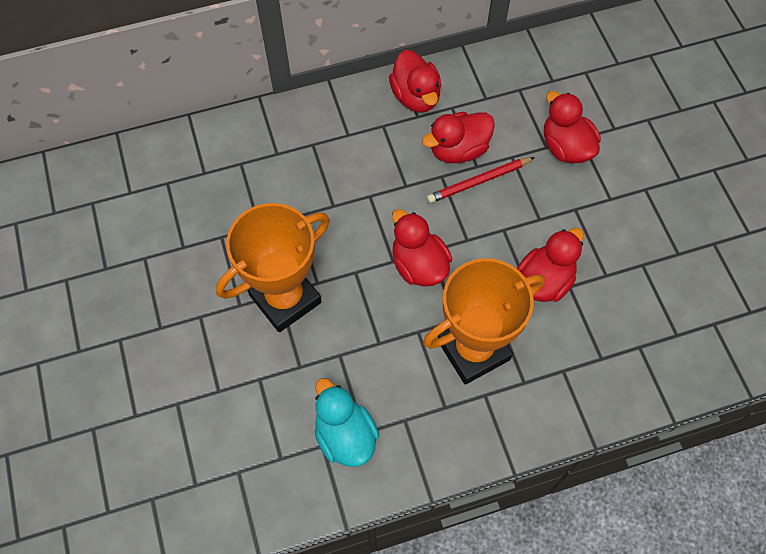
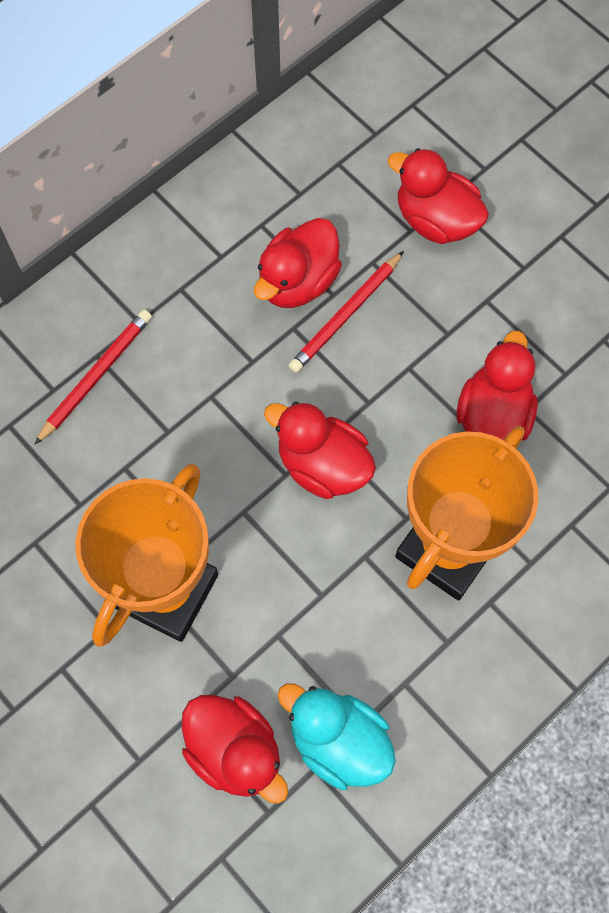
camera: 25 degrees left, 5 degrees up
red duck [389,50,442,113] -> red duck moved to [182,695,288,804]
none -> red pencil [34,310,152,445]

